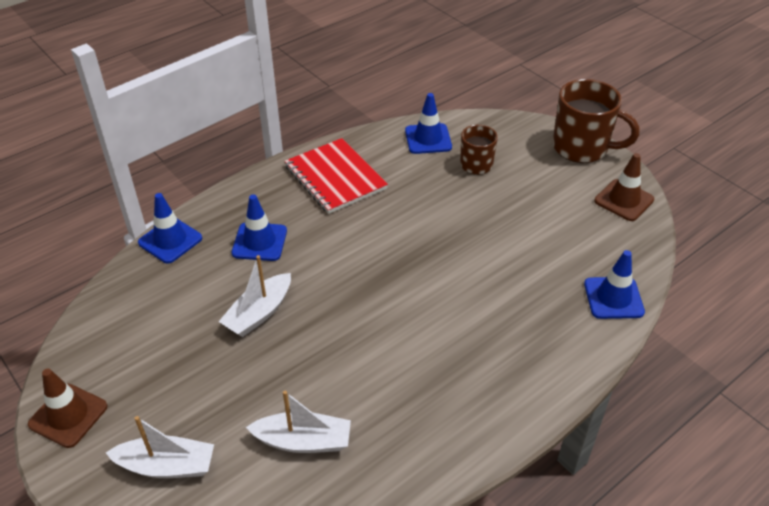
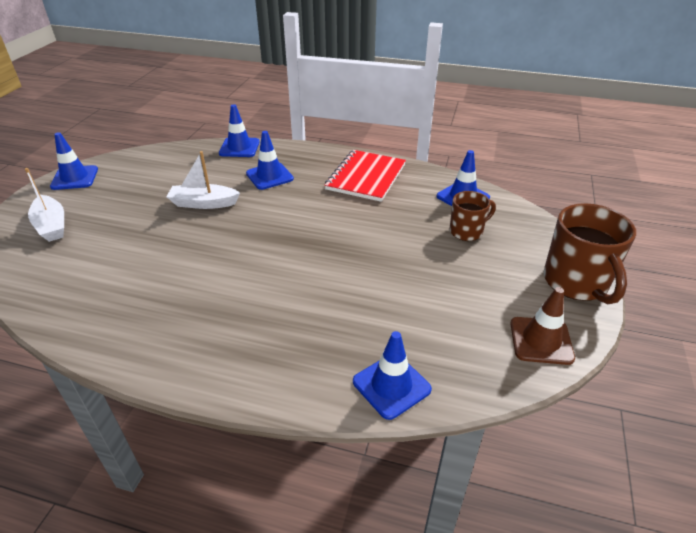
camera: 55 degrees right, 5 degrees down
brown traffic cone [28,369,108,448] -> blue traffic cone [50,132,98,190]
white boat [246,391,351,453] -> none

